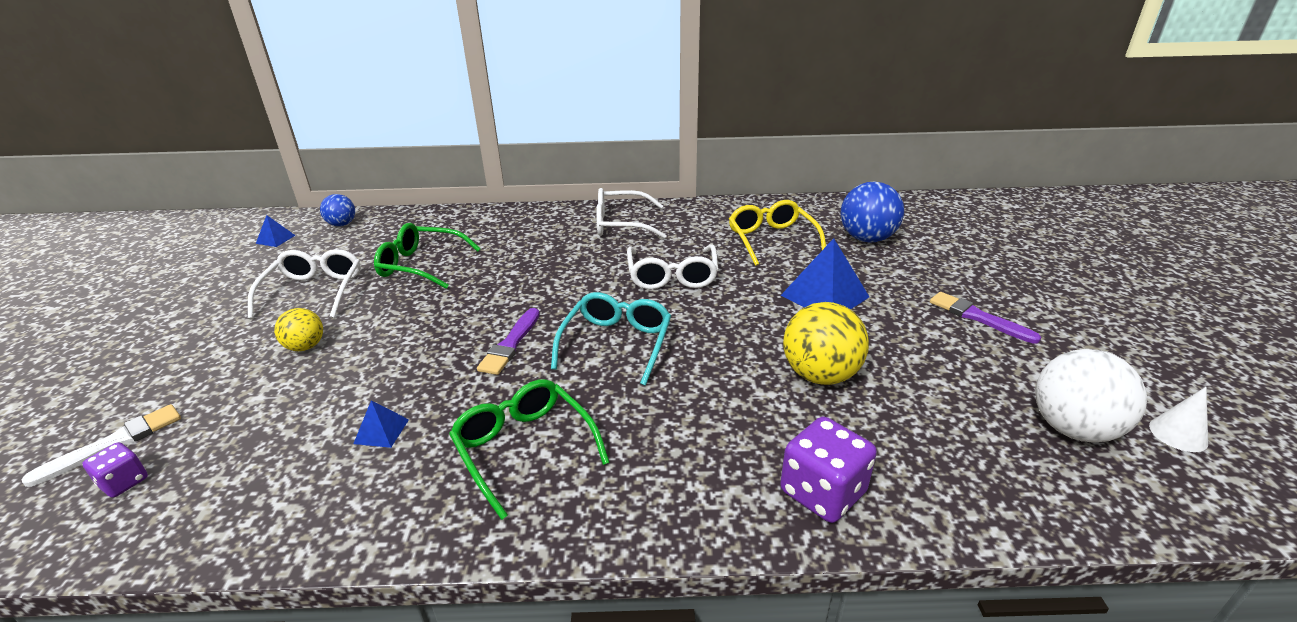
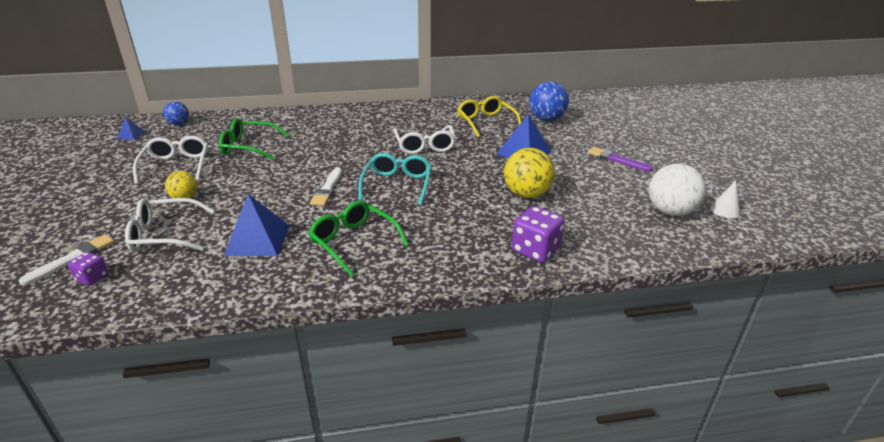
camera: 10 degrees left, 0 degrees up
blue pyramid [353,400,409,448] -> blue pyramid [224,194,289,256], size x2.03
purple brush [477,308,540,375] -> white brush [310,168,342,206]
white glasses [596,188,666,239] -> white glasses moved to [125,198,215,252]

